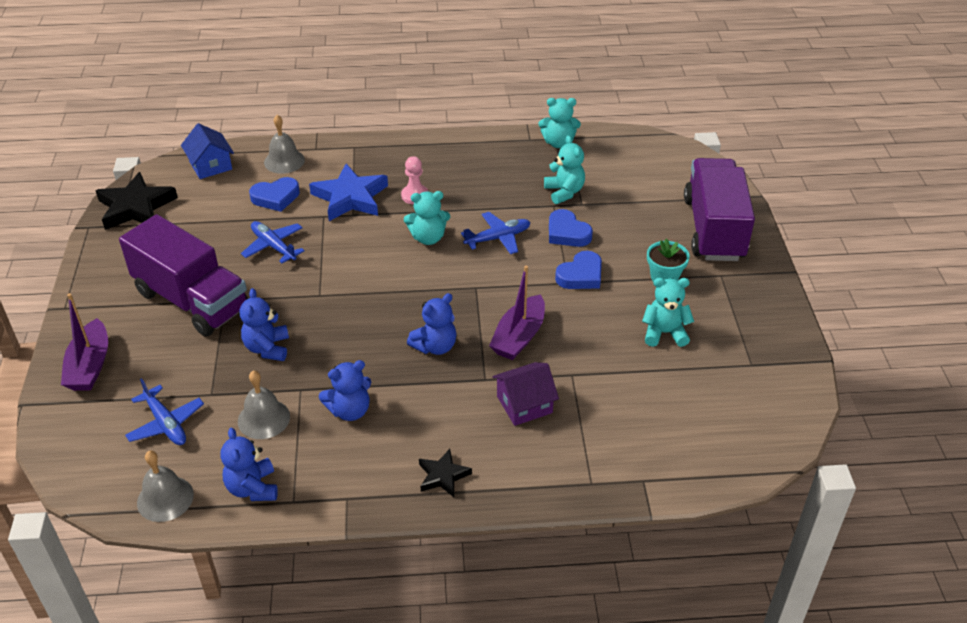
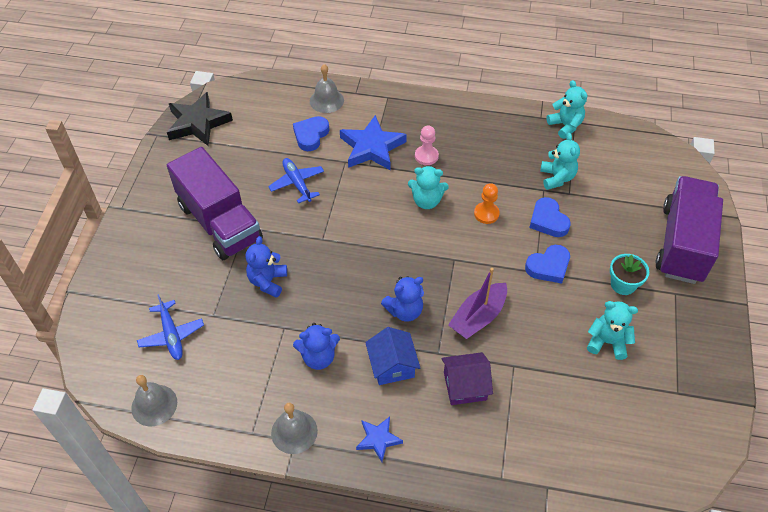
camera: 15 degrees right, 10 degrees up
purple boat [61,293,108,391] -> none
blue house [181,123,234,179] -> blue house moved to [365,327,420,385]
blue teddy bear [220,428,278,501] -> none
grey bell [238,370,290,439] -> grey bell moved to [271,403,318,454]
blue heart [249,177,300,212] -> blue heart turned 120 degrees clockwise [293,116,329,151]
black star [419,449,472,497] -> blue star [356,417,403,462]
blue plane [461,212,531,254] -> orange pawn [474,183,500,224]
turquoise teddy bear [538,98,581,148] -> turquoise teddy bear turned 135 degrees counterclockwise [547,80,587,139]

